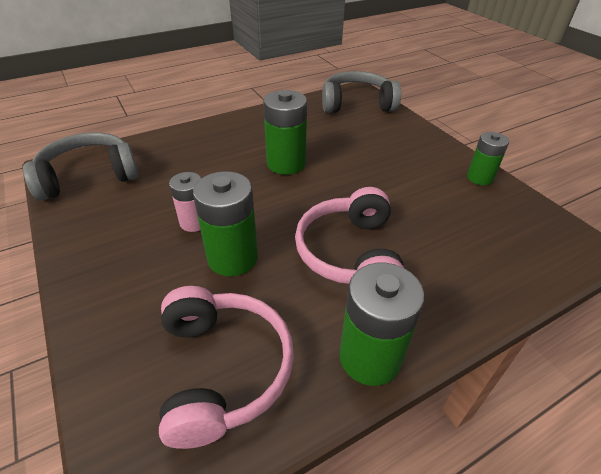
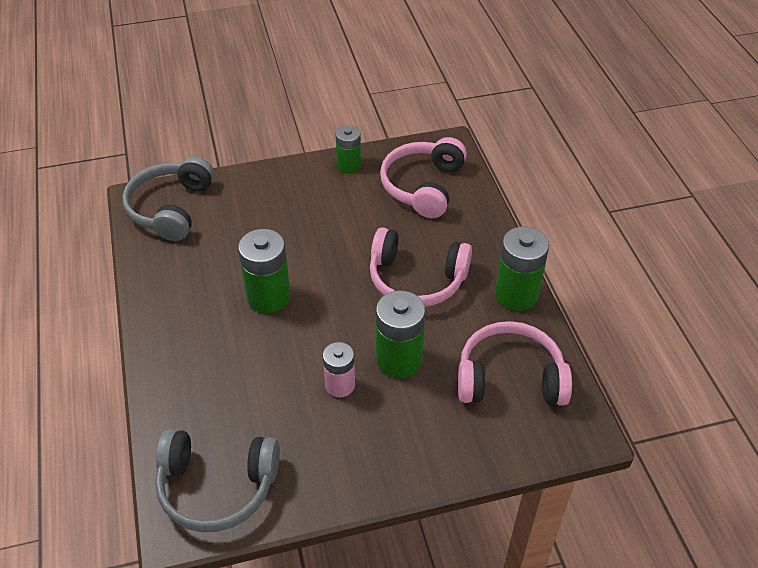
camera: 75 degrees left, 5 degrees up
grey headphones [23,132,139,201] -> grey headphones turned 75 degrees counterclockwise [155,429,280,532]
none -> pink headphones [380,137,467,218]

